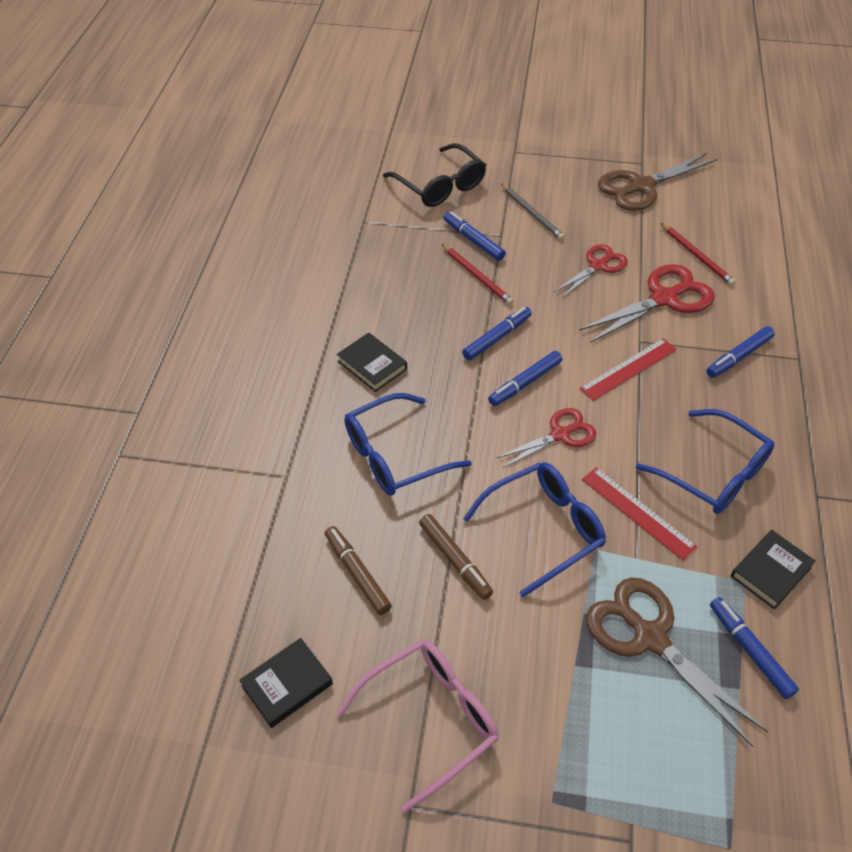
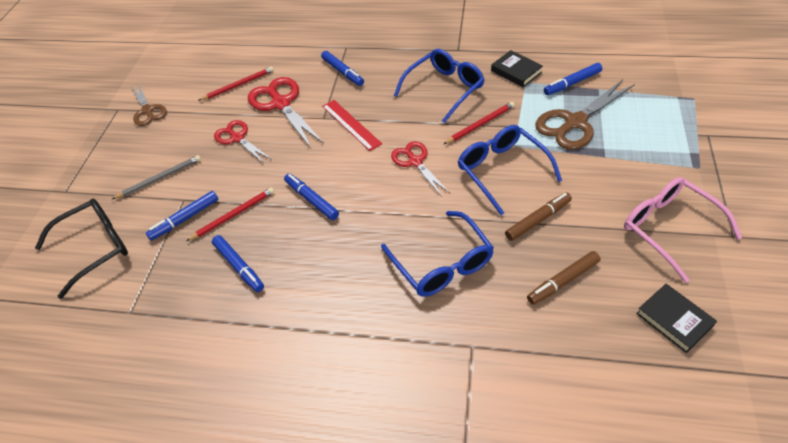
camera: 85 degrees left, 0 degrees up
black book [337,333,407,392] -> none
blue marker [488,351,562,406] -> blue marker moved to [212,235,264,292]
red ruler [582,467,698,560] -> red pencil [444,102,515,144]
brown scissors [598,153,717,211] -> brown scissors [131,84,167,126], size x0.63

